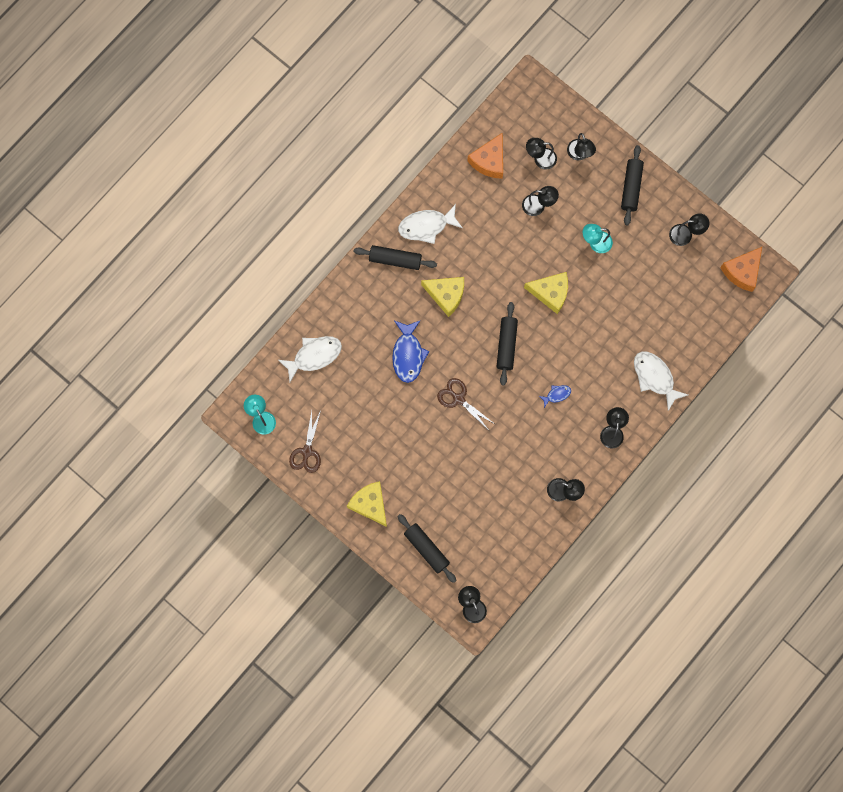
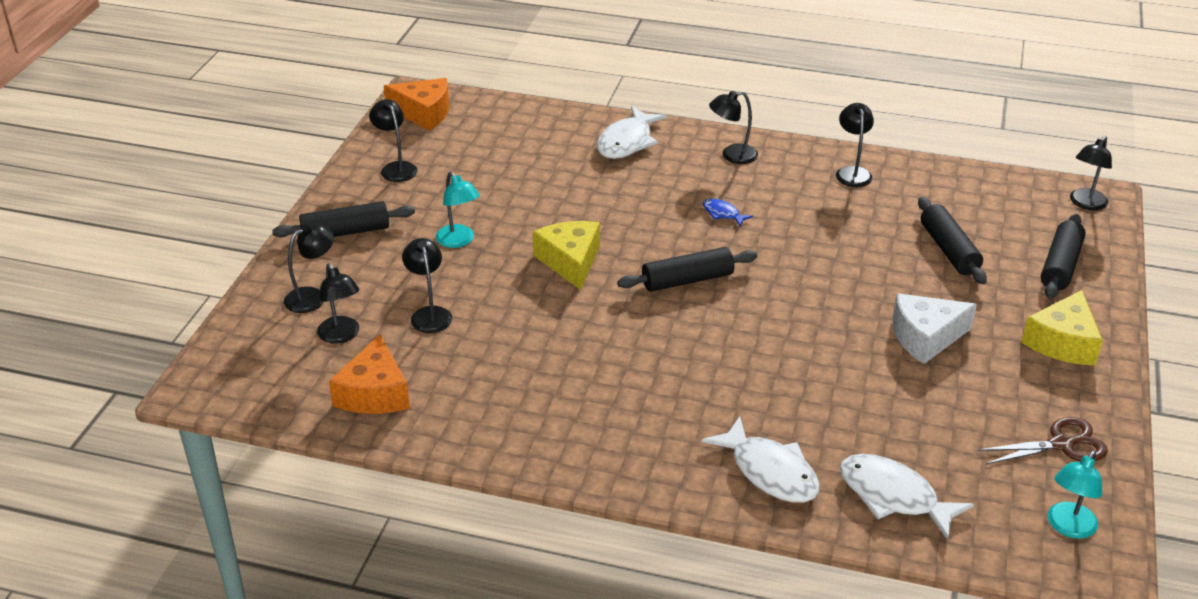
camera: 115 degrees left, 40 degrees down
black rolling pin [354,245,437,270] -> black rolling pin moved to [918,197,987,284]
blue fish [392,320,429,383] -> none
white fish [398,204,462,244] -> white fish moved to [702,416,820,503]
yellow cheese [421,277,464,317] -> none
brown scissors [437,378,495,429] -> none
orange cheese [467,132,503,179] -> orange cheese turned 90 degrees clockwise [329,334,410,414]
none -> white cheese [893,293,977,364]

